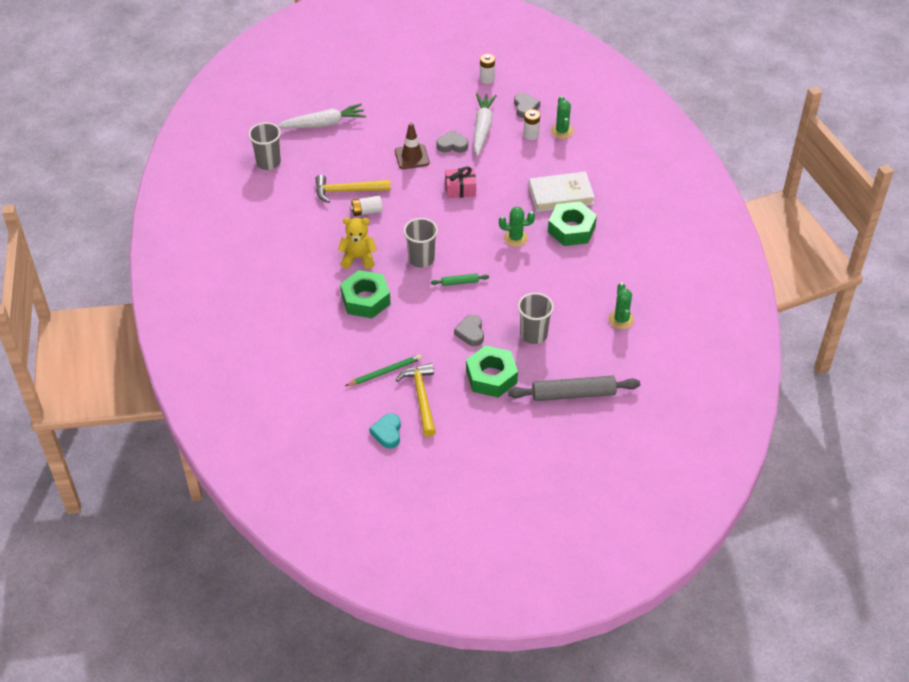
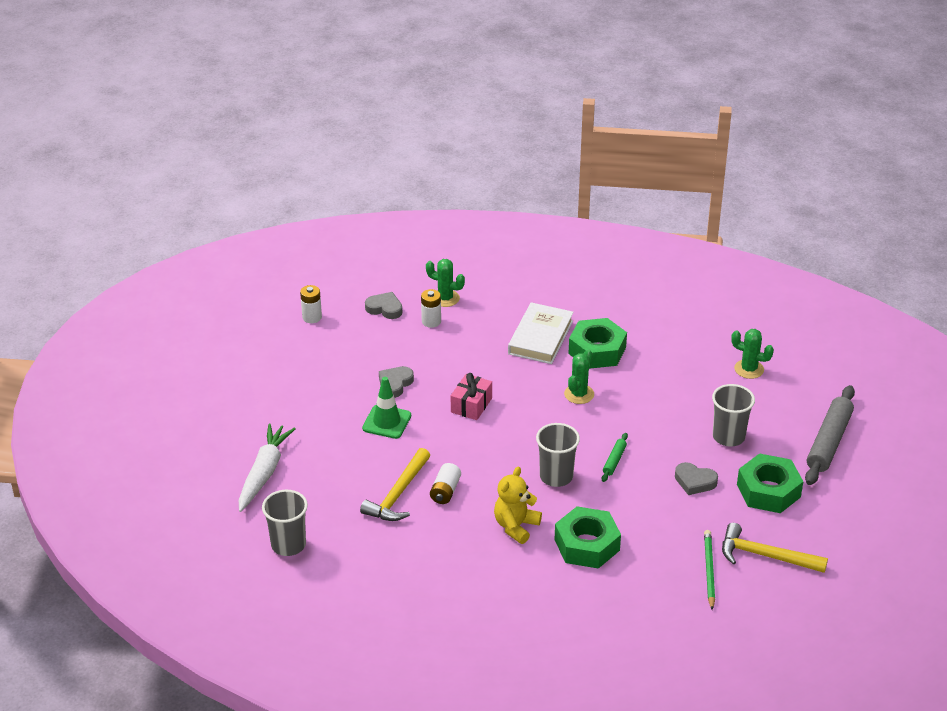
camera: 60 degrees left, 10 degrees down
turquoise heart [369,413,401,449] -> none
brown traffic cone [395,123,429,169] -> green traffic cone [362,377,411,439]
white carrot [474,94,497,156] -> none

